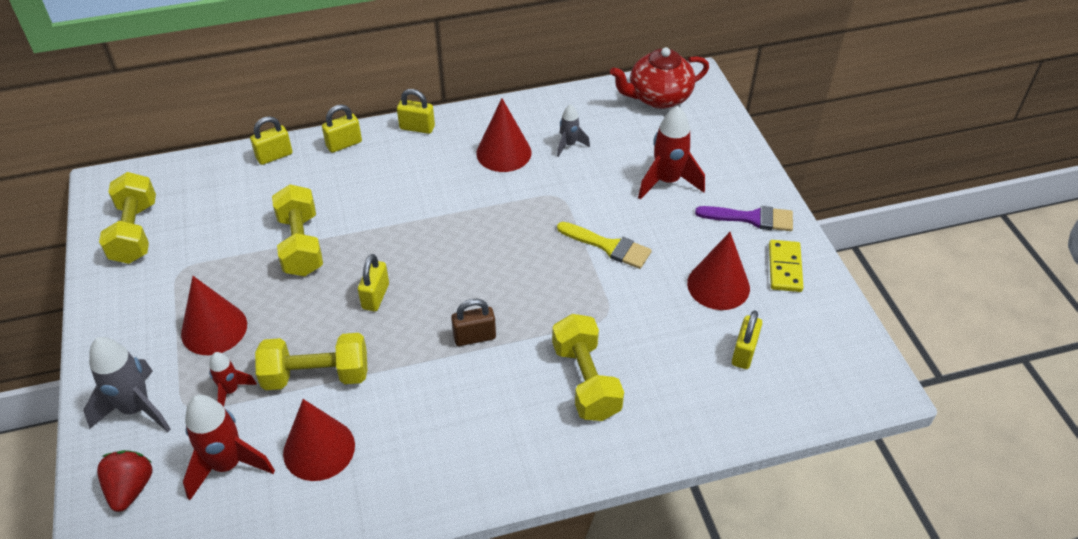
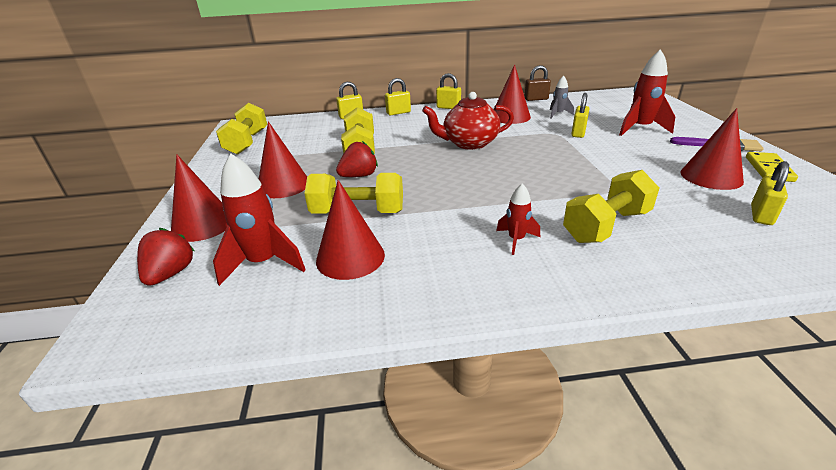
camera: 10 degrees right, 15 degrees down
grey rocket [84,337,171,432] -> red cone [171,154,227,242]
red rocket [209,352,257,407] -> red rocket moved to [496,183,540,255]
yellow padlock [358,254,389,311] -> yellow padlock moved to [571,93,589,138]
brown padlock [451,299,496,346] -> brown padlock moved to [524,65,551,101]
yellow dumbbell [552,314,624,421] -> yellow dumbbell turned 60 degrees clockwise [563,170,659,243]
yellow brush [557,222,652,269] -> none
red teapot [610,47,709,109] -> red teapot moved to [422,92,514,150]
none -> red strawberry [336,141,378,177]

